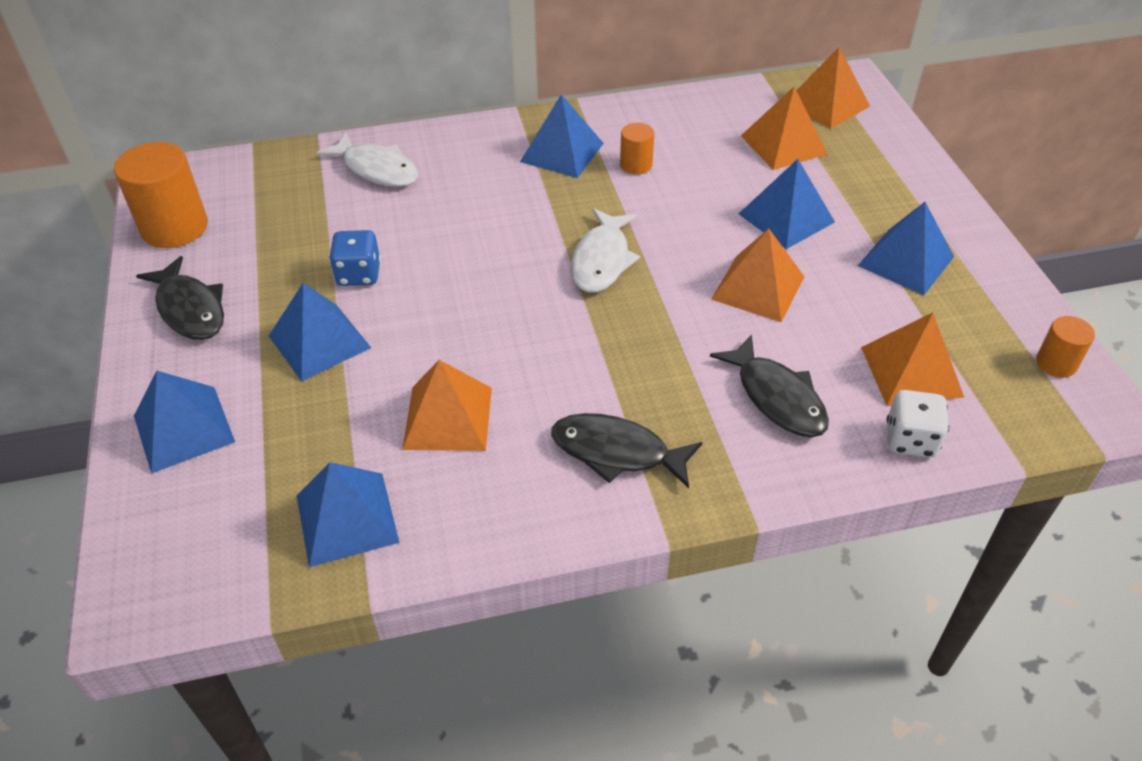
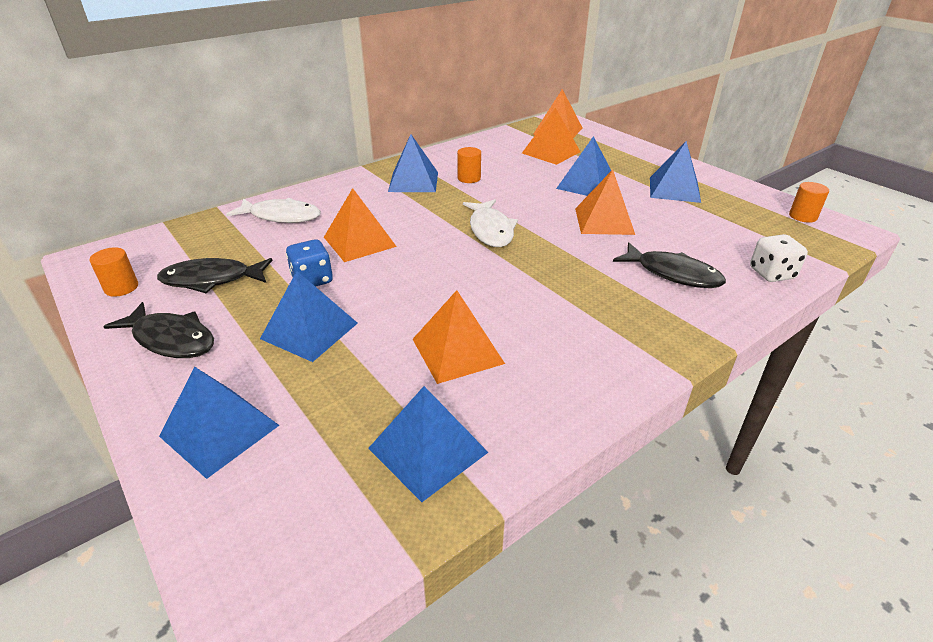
camera: 25 degrees left, 10 degrees down
orange cylinder [114,142,208,248] -> orange cylinder [89,247,138,297], size x0.52
black fish [551,413,702,488] -> black fish moved to [157,258,273,293]
orange pyramid [861,312,964,405] -> orange pyramid moved to [324,188,397,262]

